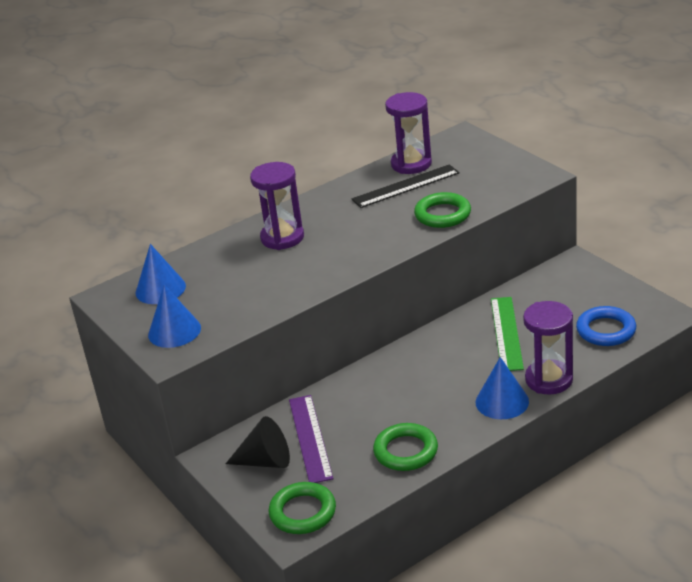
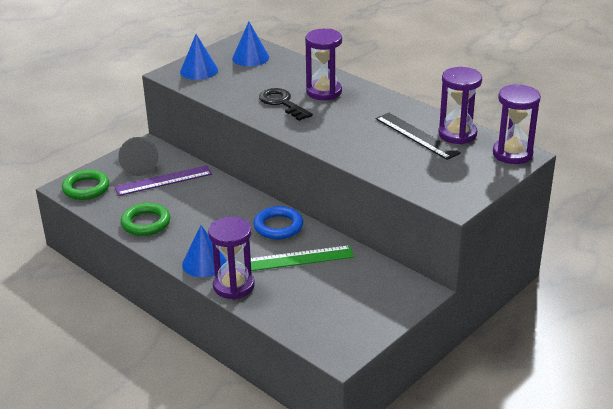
camera: 75 degrees right, 0 degrees up
green ring [414,192,471,228] -> none
blue ring [576,306,636,346] -> blue ring moved to [254,206,303,239]
none -> black key [259,88,313,121]
none -> purple hourglass [493,84,541,164]

